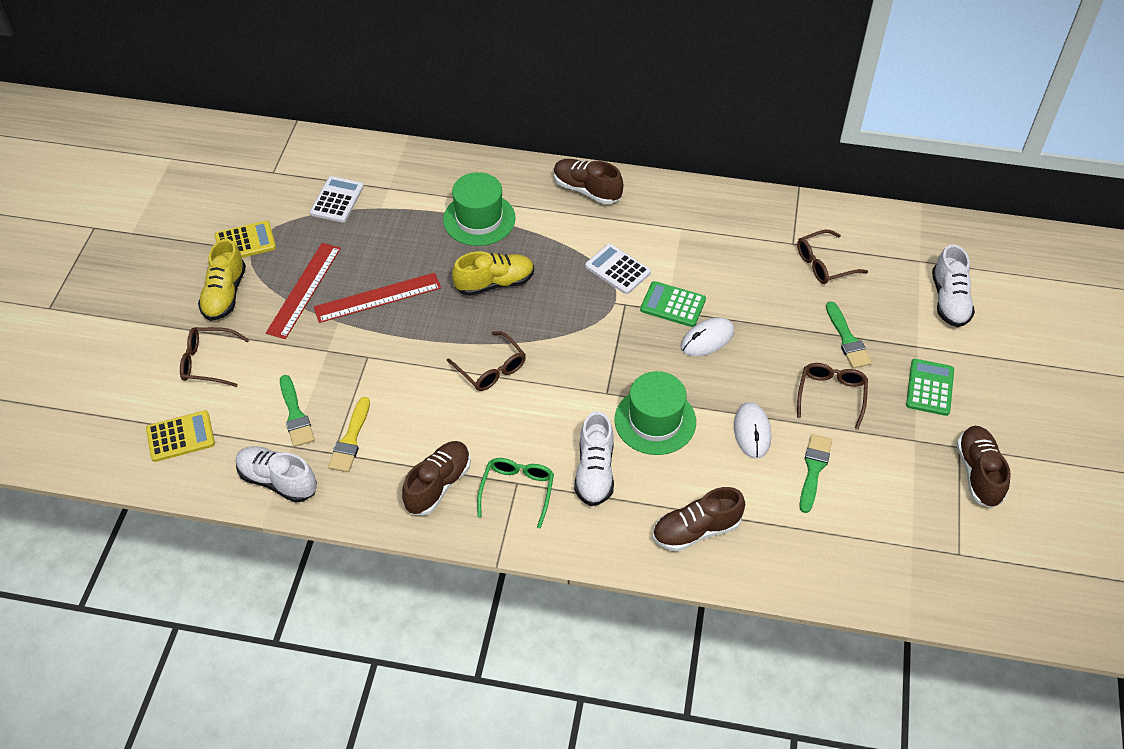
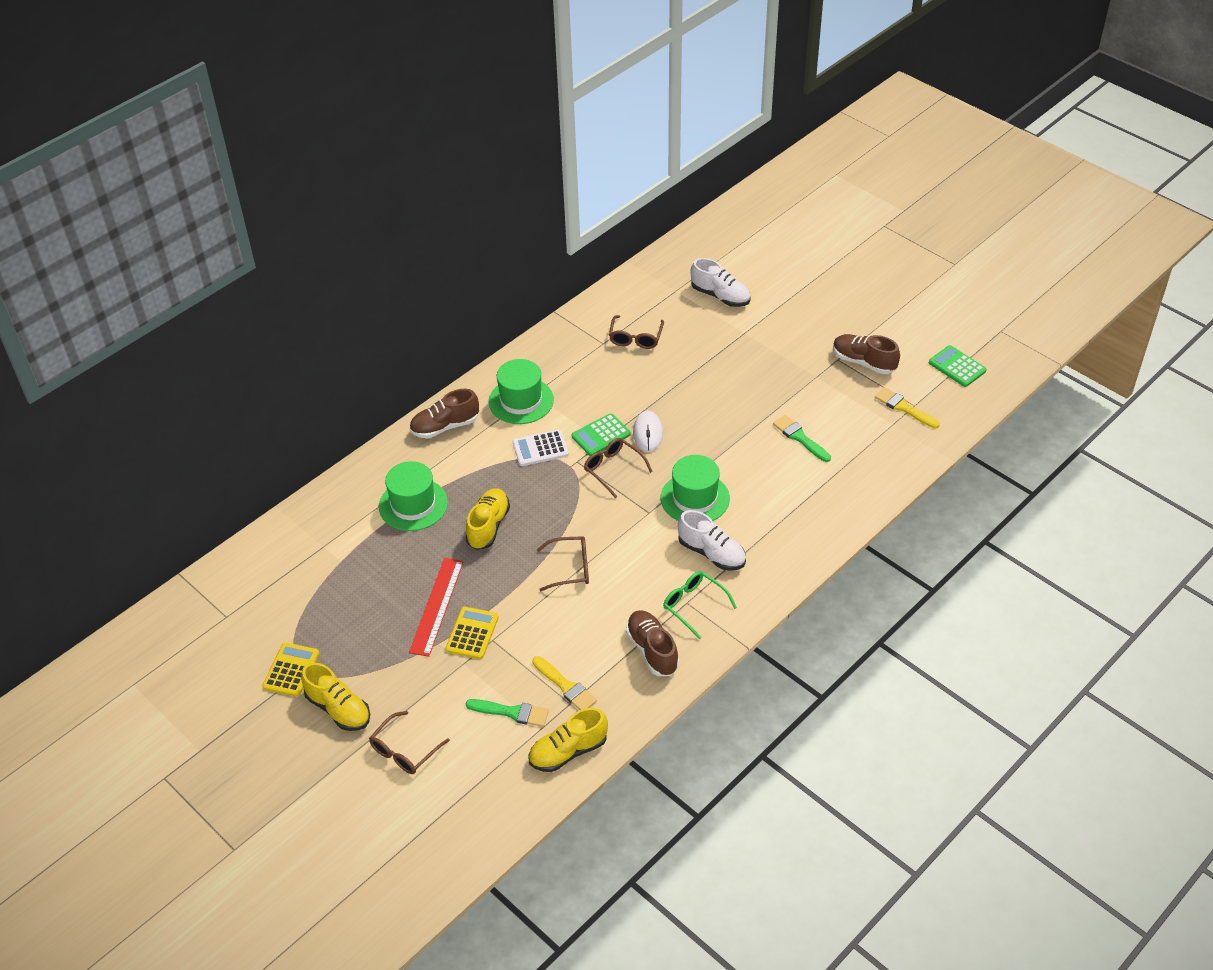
camera: 55 degrees left, 5 degrees down
yellow calculator [146,411,215,462] -> yellow calculator moved to [446,607,499,659]
white shoe [236,446,317,503] -> yellow shoe [528,708,608,772]
red ruler [266,243,341,339] -> none
white calculator [310,176,364,222] -> none
brown shoe [653,487,745,551] -> none
white mouse [734,402,771,459] -> none
brown glasses [797,363,868,429] -> brown glasses moved to [584,438,653,498]
green brush [826,301,872,369] -> none
green calculator [906,359,954,416] -> green calculator moved to [929,345,987,387]
none -> green hat [489,359,554,424]
none -> yellow brush [875,387,940,428]

